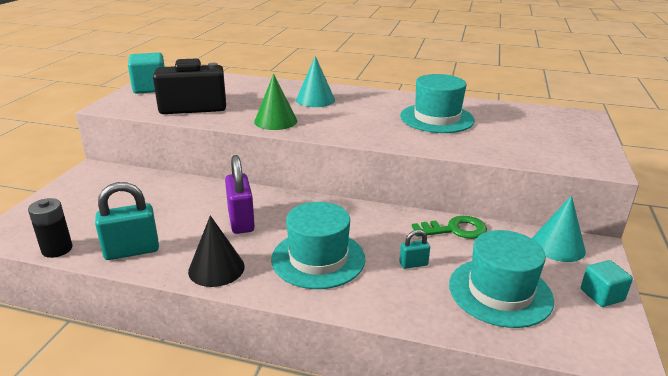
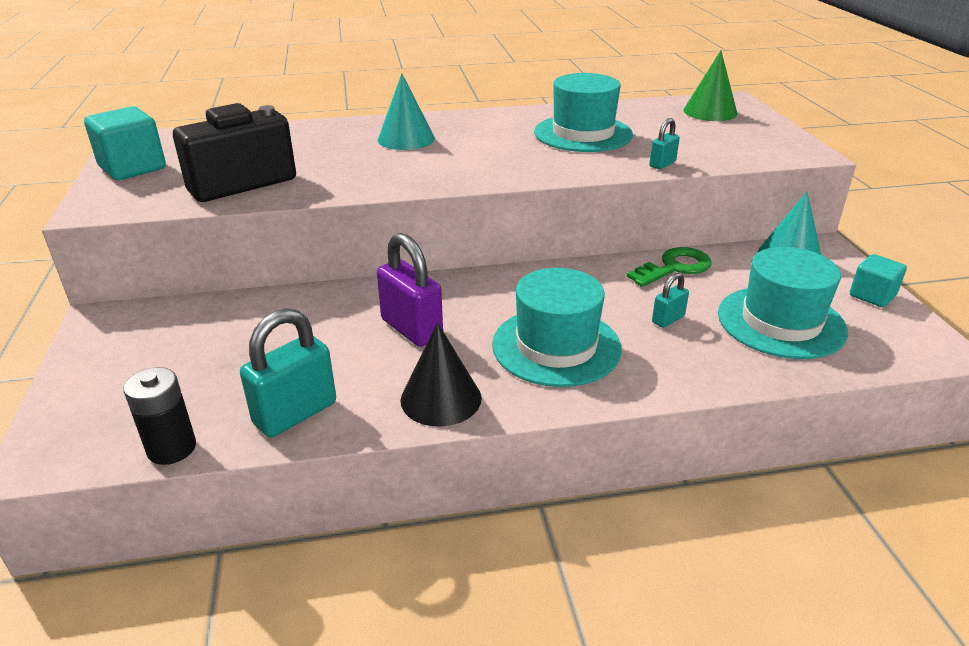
camera: 25 degrees left, 5 degrees up
green cone [254,74,297,130] -> green cone moved to [683,50,738,121]
none -> turquoise padlock [649,118,680,169]

